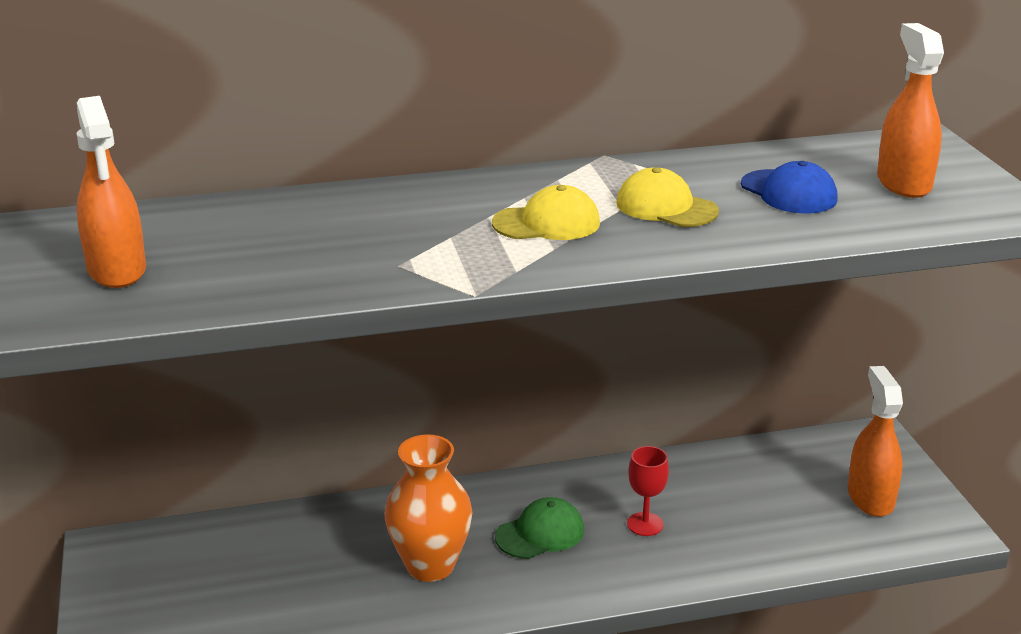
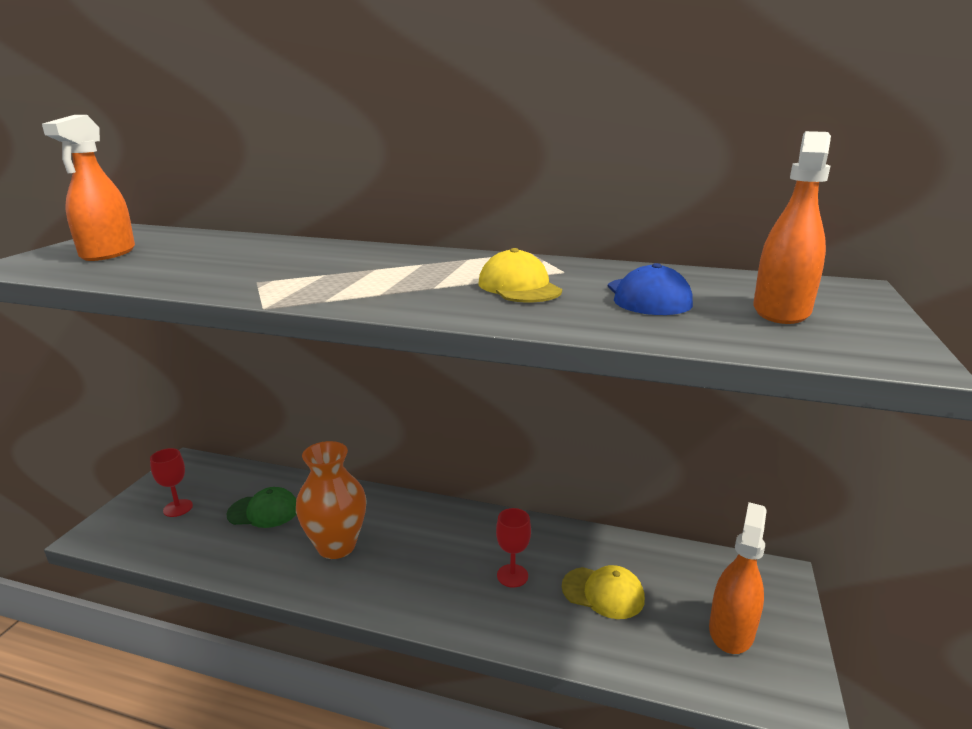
camera: 30 degrees right, 5 degrees down
yellow cap [492,185,600,240] -> yellow cap moved to [562,565,645,619]
green cap [495,497,584,559] -> green cap moved to [226,487,296,528]
none -> red goblet [150,448,193,517]

